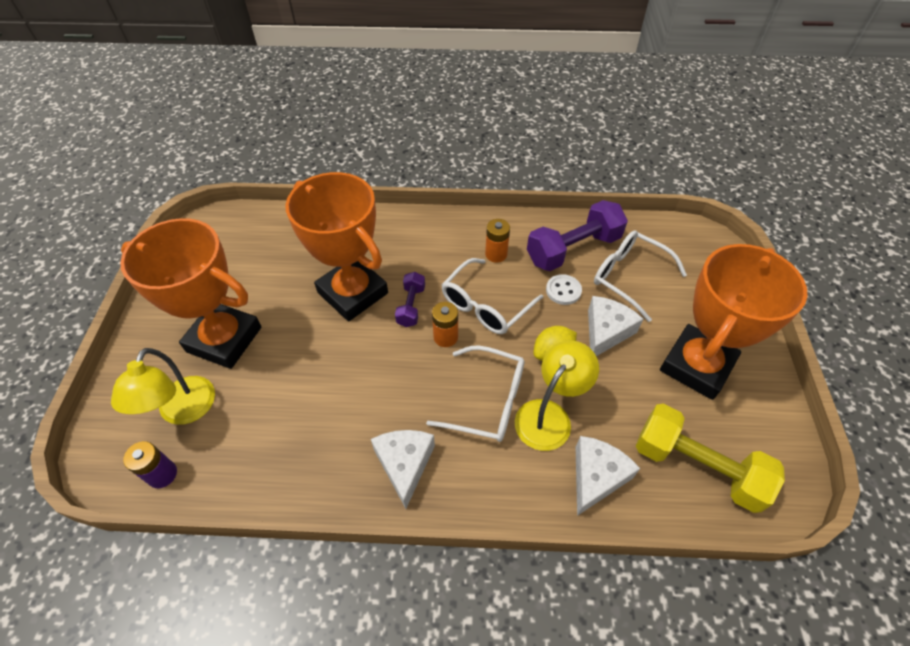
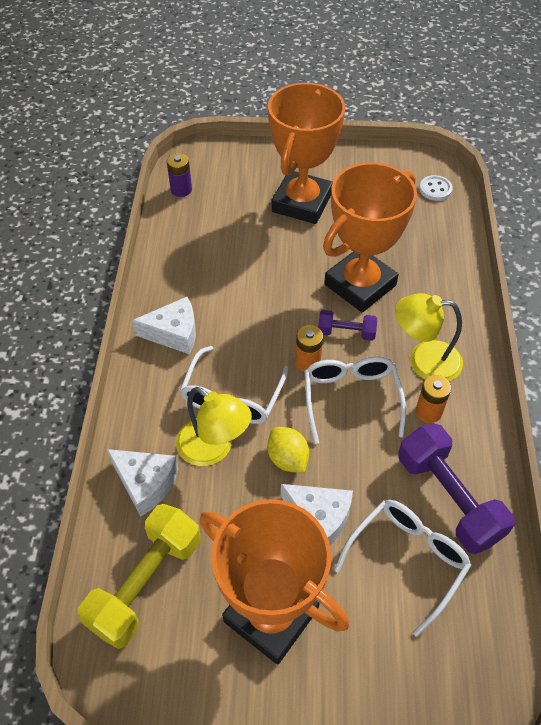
camera: 90 degrees right, 0 degrees up
yellow lamp [111,348,215,425] -> yellow lamp moved to [395,293,463,381]
white glasses [441,258,543,334] -> white glasses turned 45 degrees clockwise [305,357,406,444]
white button [546,274,582,305] -> white button moved to [419,175,453,201]

